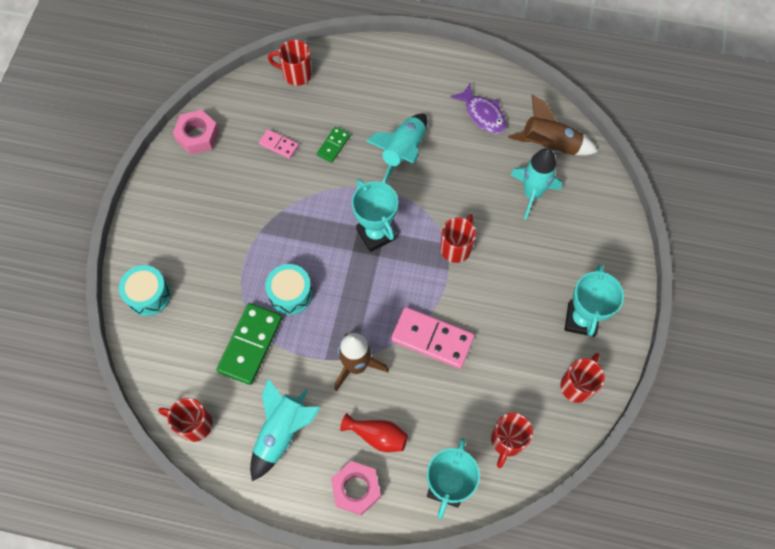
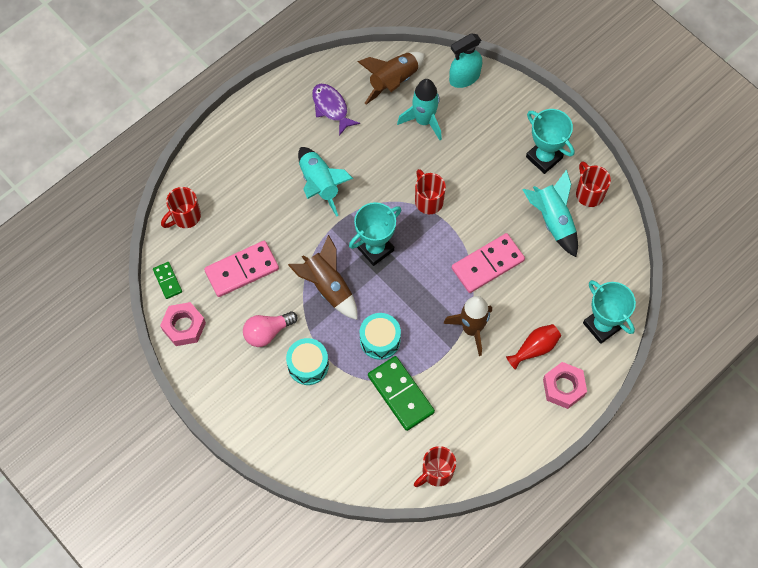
camera: 55 degrees left, 0 degrees up
turquoise drum [119,265,171,316] -> turquoise drum moved to [286,338,329,385]
turquoise rocket [250,378,321,481] -> turquoise rocket moved to [522,170,578,257]
pink domino [259,129,299,159] -> pink domino [204,241,279,297], size x1.89
green domino [317,127,350,163] -> green domino moved to [153,262,182,299]
turquoise trophy [352,179,398,252] -> turquoise trophy turned 45 degrees counterclockwise [349,202,401,266]
purple fish [450,83,506,134] -> purple fish turned 120 degrees counterclockwise [312,84,360,136]
red mug [491,413,533,468] -> none
none -> pink light bulb [243,311,298,347]
none -> brown rocket [288,235,357,320]
none -> turquoise spray bottle [449,33,482,88]

